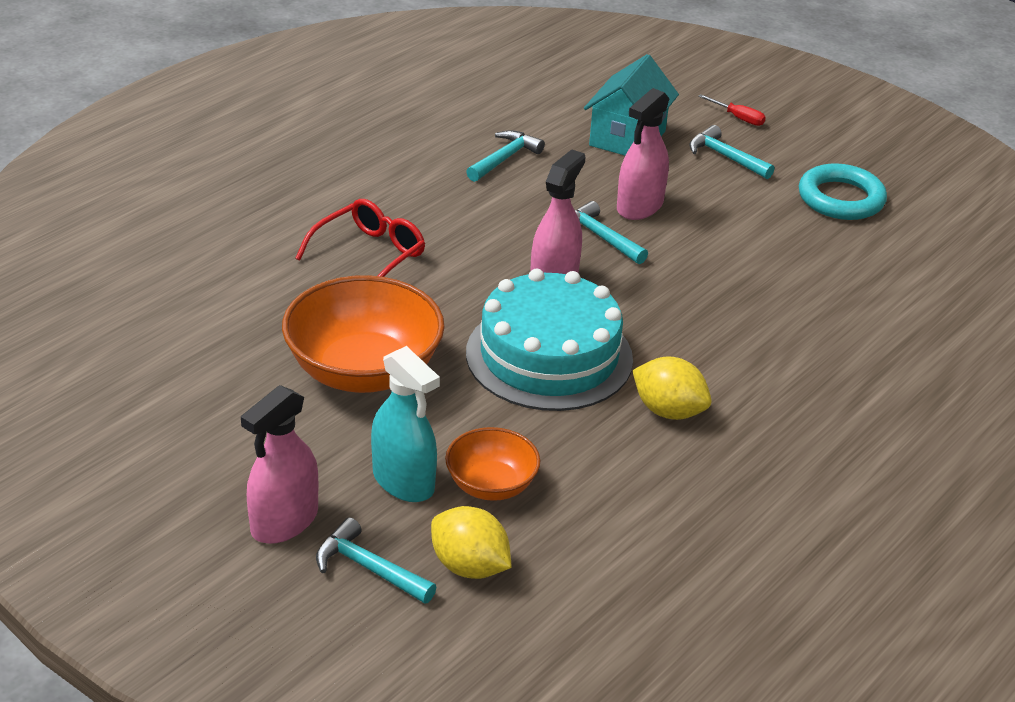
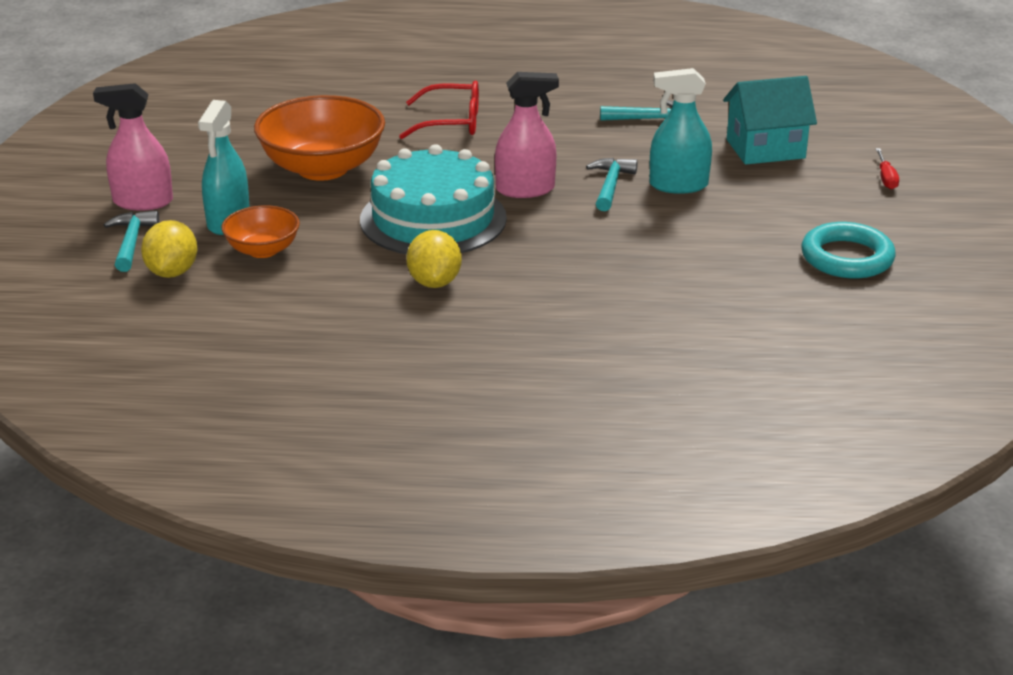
camera: 55 degrees right, 5 degrees down
pink spray bottle [617,88,670,220] -> turquoise spray bottle [649,68,712,194]
turquoise hammer [689,125,775,179] -> none

